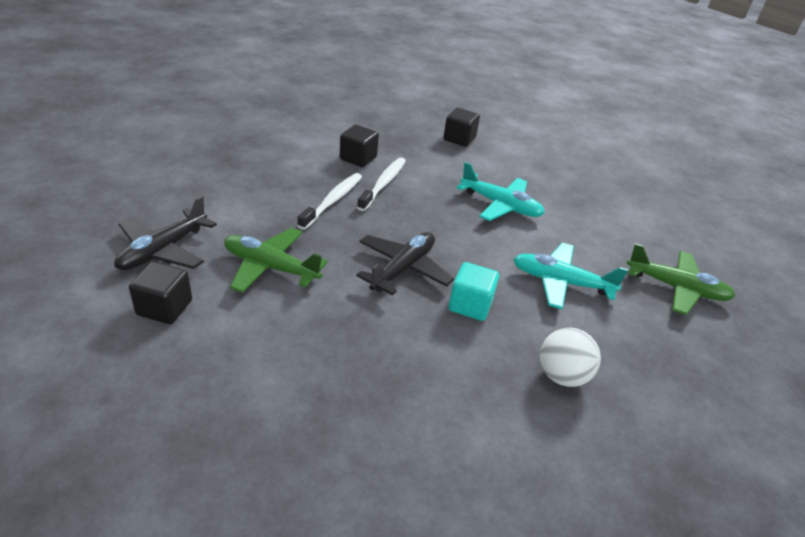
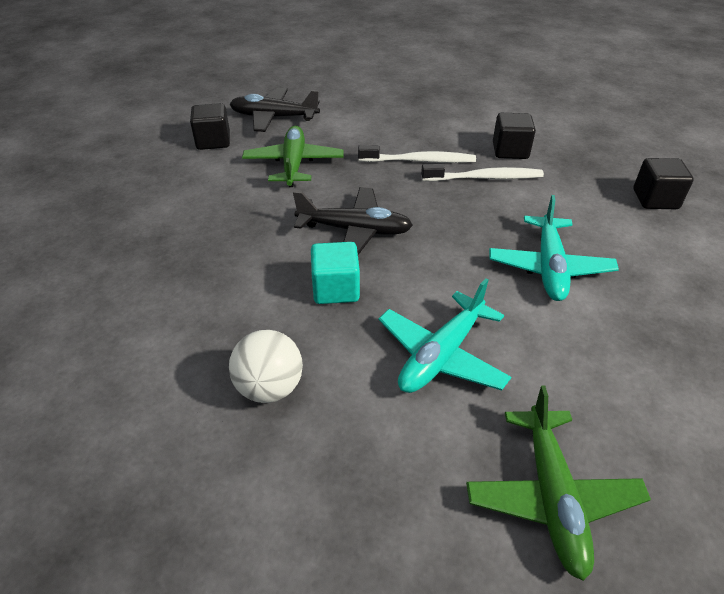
camera: 70 degrees right, 5 degrees up
turquoise plane [513,243,628,309] -> turquoise plane turned 135 degrees counterclockwise [379,278,511,393]

